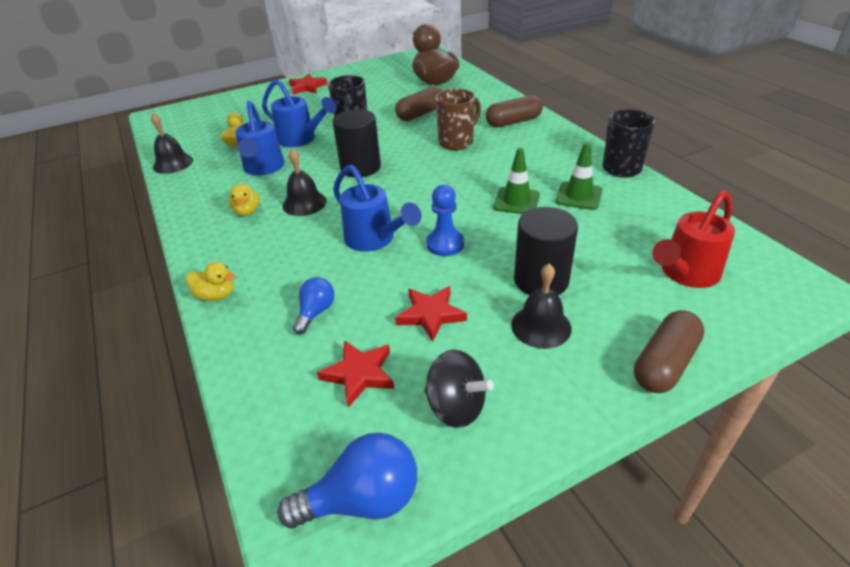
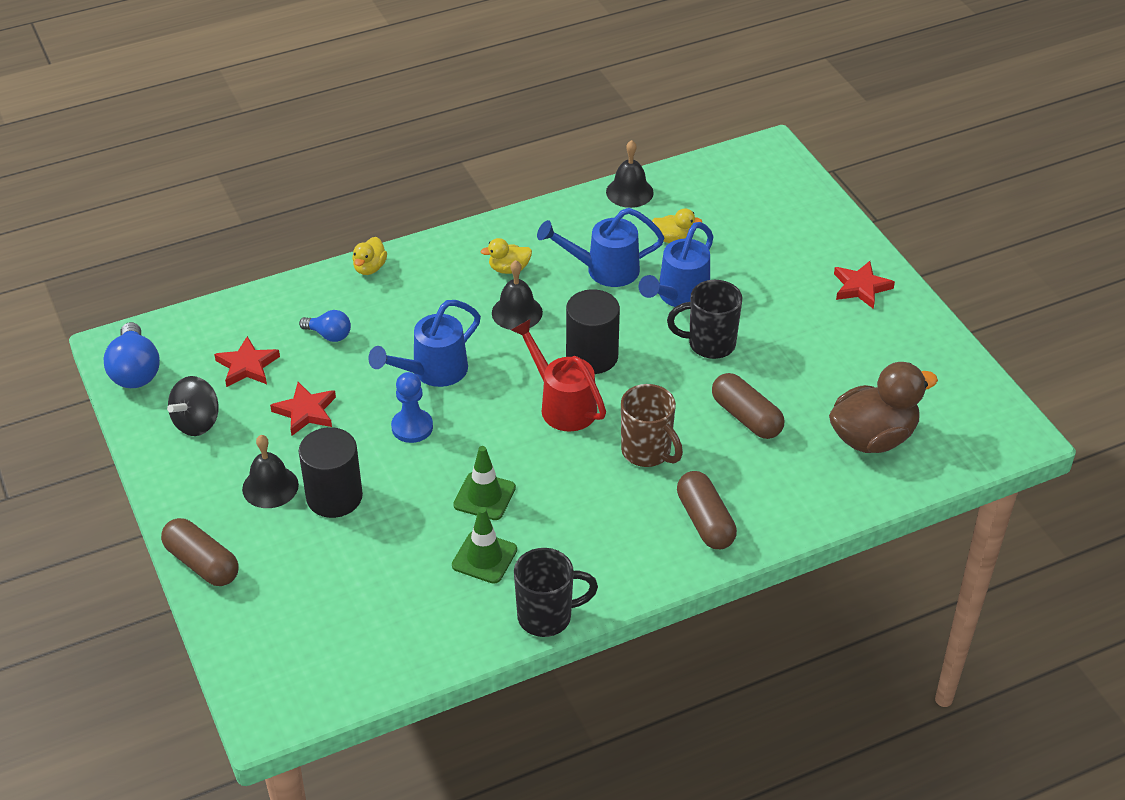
camera: 90 degrees right, 5 degrees up
red watering can [652,190,735,288] -> red watering can moved to [511,319,606,432]

